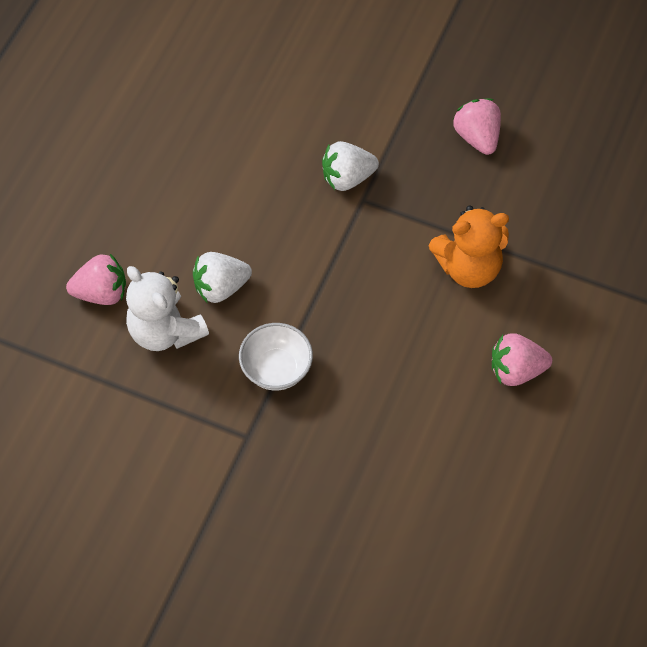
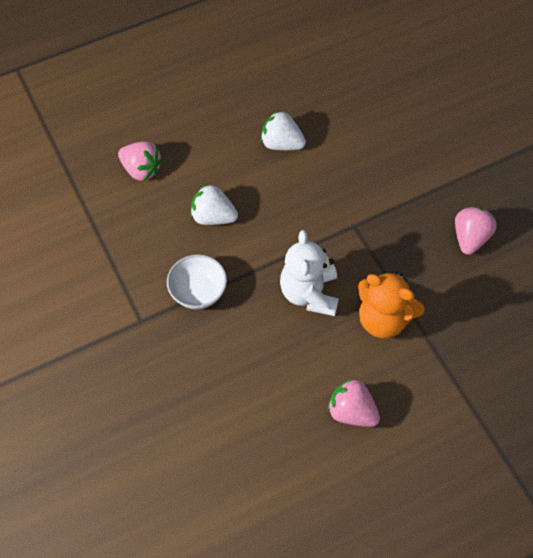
camera: 40 degrees right, 0 degrees up
white teddy bear [126,266,209,351] -> white teddy bear moved to [280,230,339,316]
white strawberry [322,141,379,191] -> white strawberry moved to [261,111,306,150]

